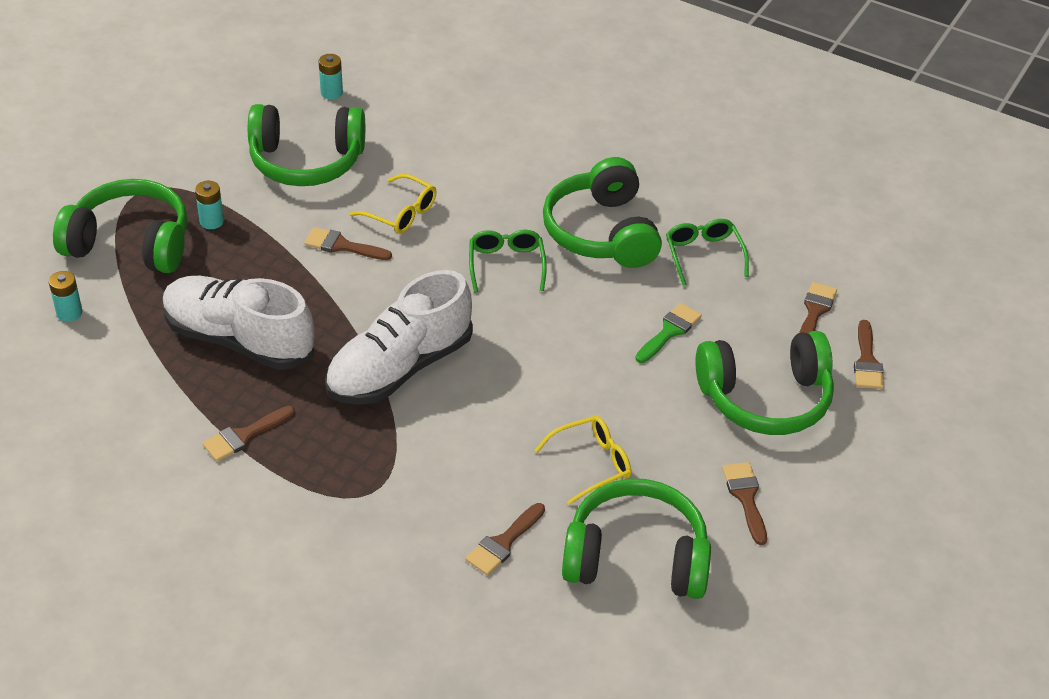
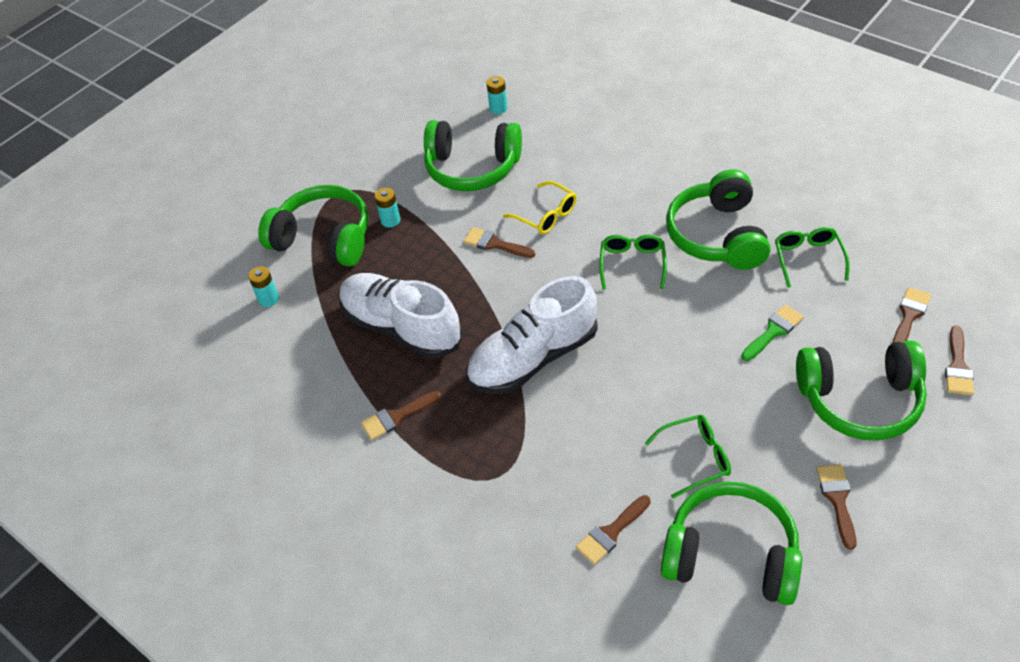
camera: 15 degrees right, 5 degrees up
yellow glasses [534,416,631,505] -> green glasses [645,415,731,498]

